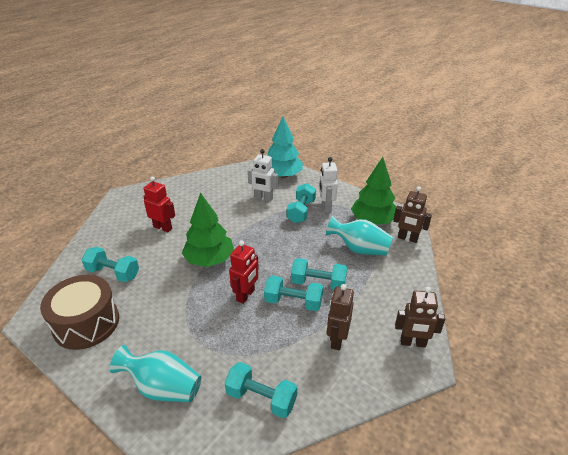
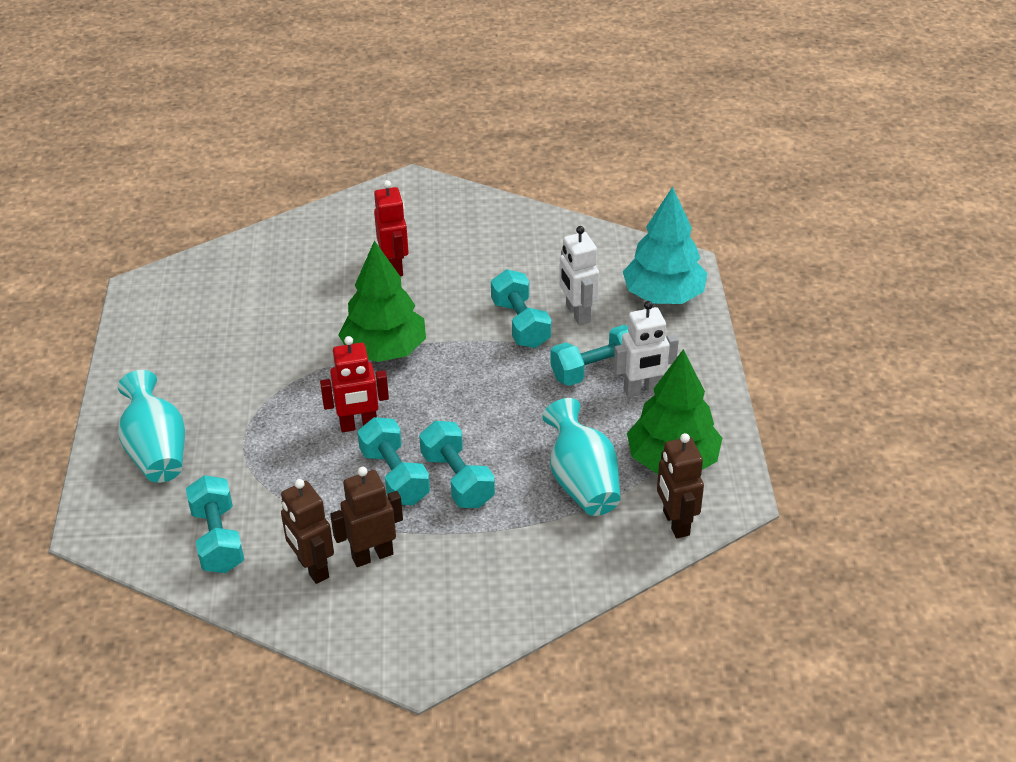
camera: 50 degrees right, 5 degrees up
brown drum [40,275,119,350] -> none
turquoise dumbbell [81,247,139,282] -> turquoise dumbbell moved to [491,269,551,348]
white robot [319,157,338,212] -> white robot turned 150 degrees counterclockwise [614,301,679,397]
brown robot [395,287,445,347] -> brown robot moved to [281,479,334,584]

